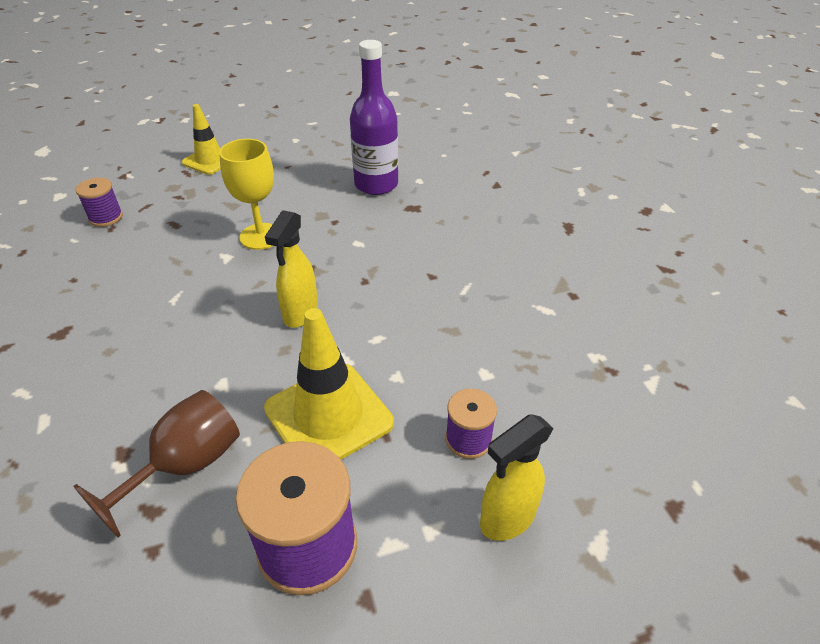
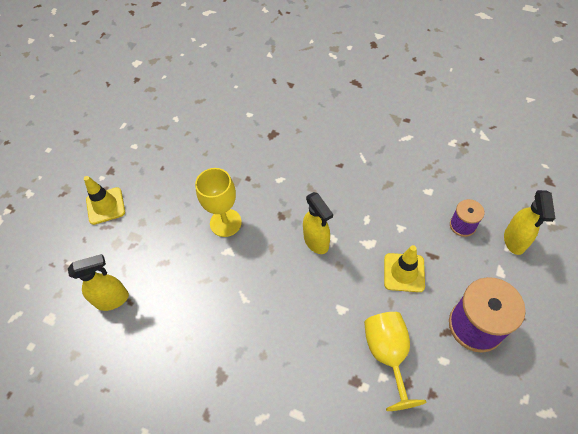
camera: 45 degrees left, 15 degrees up
brown goblet [73,390,240,537] -> yellow goblet [364,312,426,411]
purple spool [76,178,123,227] -> yellow spray bottle [68,254,129,311]
yellow traffic cone [264,308,394,460] -> yellow traffic cone [384,245,425,292], size x0.64
purple bottle [350,40,398,195] -> none

